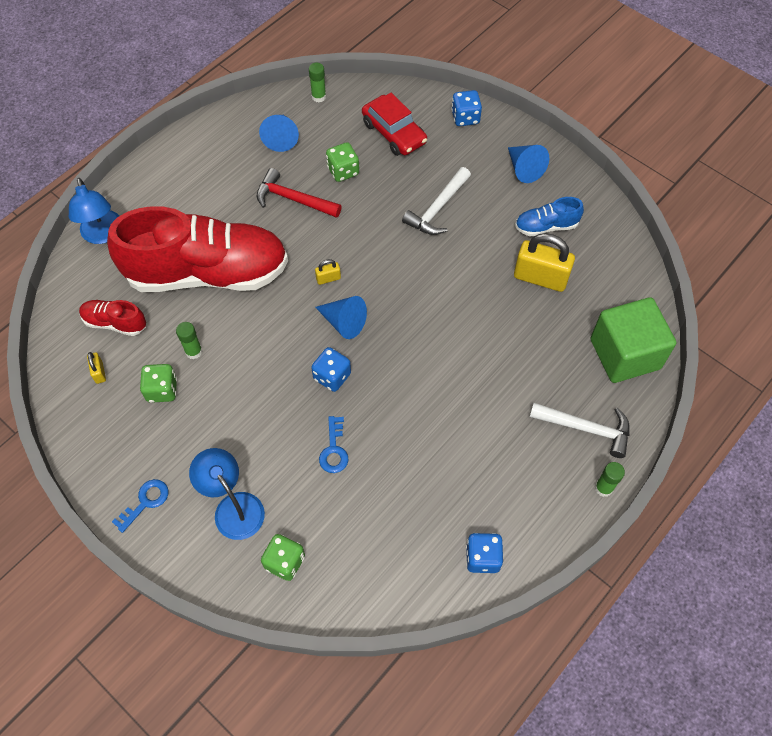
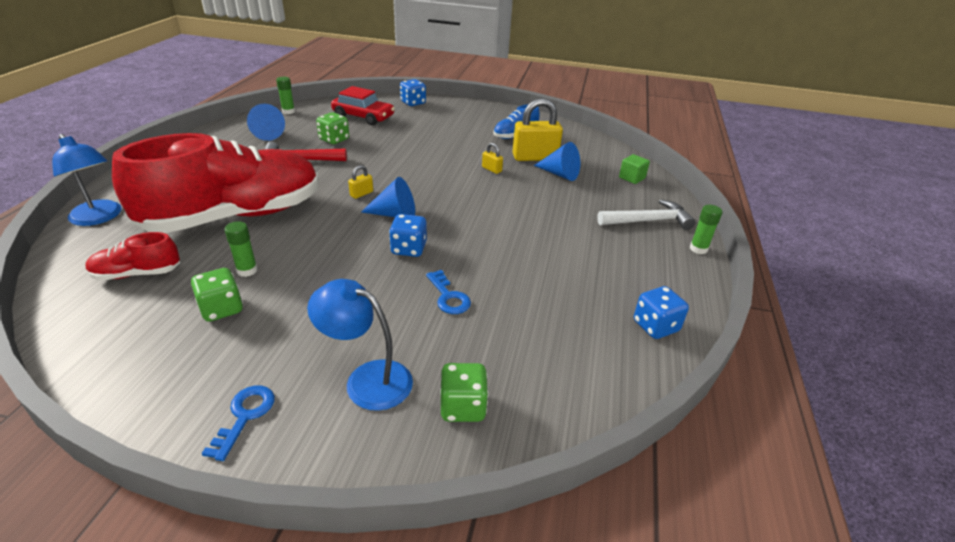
camera: 30 degrees left, 25 degrees down
yellow padlock [87,352,106,384] -> yellow padlock moved to [482,143,503,174]
white hammer [402,167,471,235] -> none
blue cone [508,145,549,183] -> blue cone moved to [534,142,580,181]
green cube [591,297,676,383] -> green cube [619,154,650,184], size x0.42

